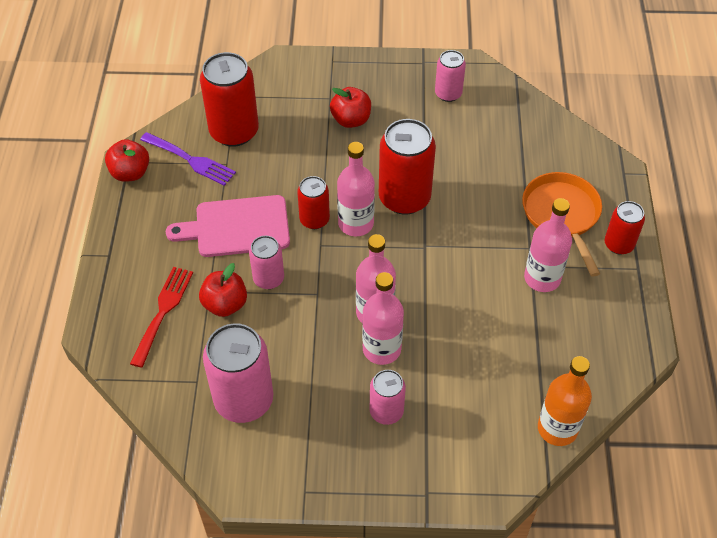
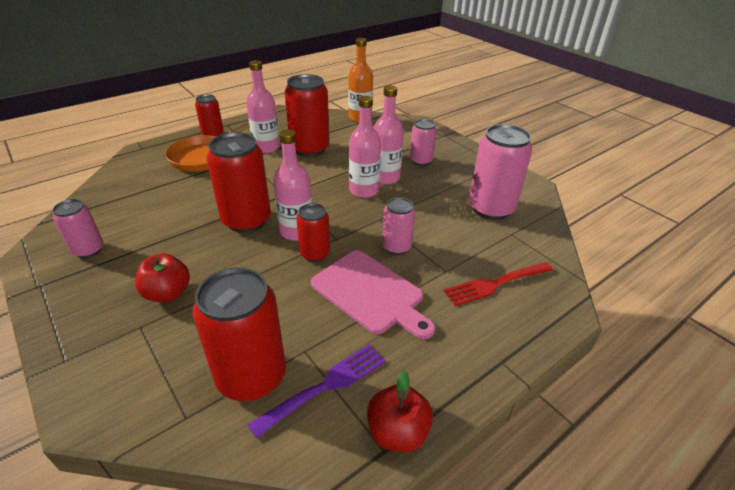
camera: 130 degrees left, 15 degrees down
purple fork [140,132,236,186] -> purple fork turned 60 degrees clockwise [248,344,386,438]
red apple [199,263,247,317] -> none
none -> red can [284,74,330,157]

